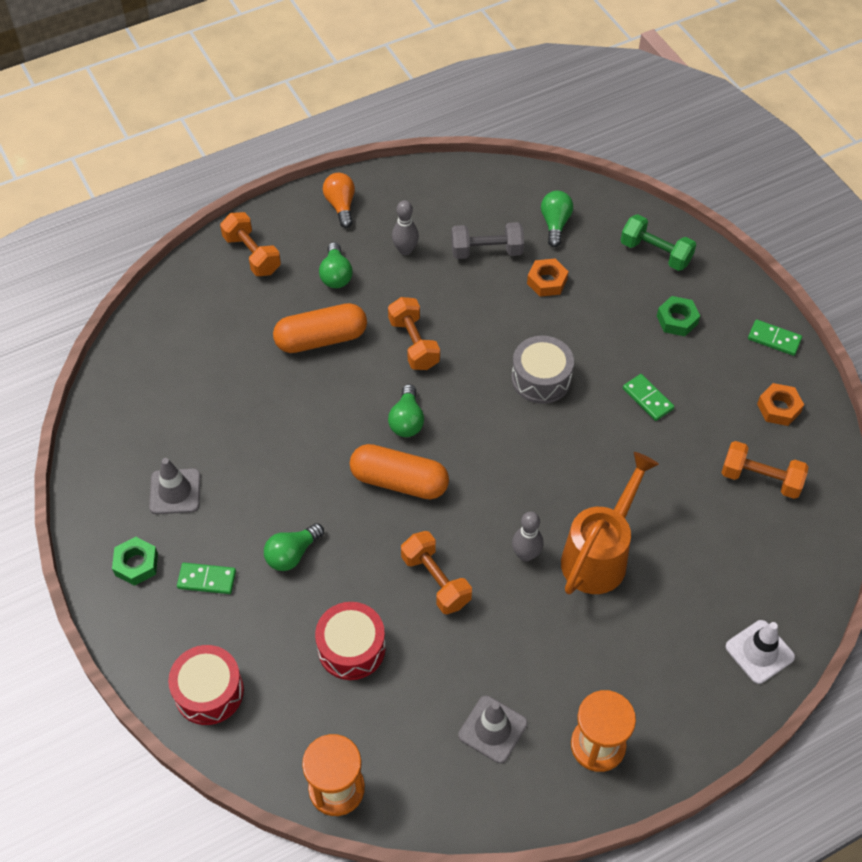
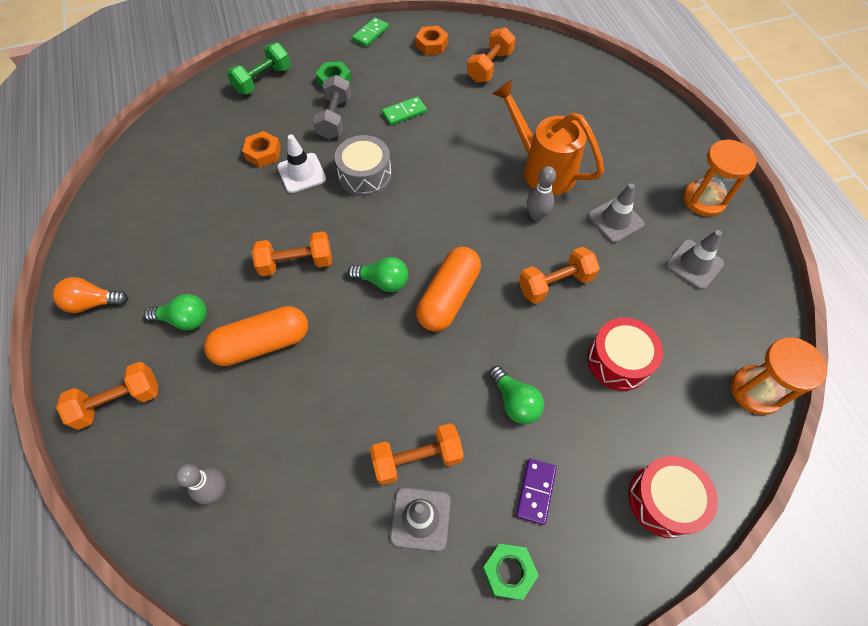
camera: 80 degrees left, 5 degrees up
green domino [177,563,236,594] -> purple domino [516,458,557,525]
orange capsule [273,303,367,353] -> orange capsule turned 75 degrees clockwise [204,306,308,366]
grey bowling pin [392,200,419,255] -> grey bowling pin moved to [175,464,226,504]
grey dumbbell [451,222,524,259] -> grey dumbbell moved to [313,75,351,139]
green light bulb [541,191,573,247] -> none
white traffic cone [725,620,795,684] -> white traffic cone moved to [277,134,326,193]
none -> orange dumbbell [370,423,464,485]
none -> grey traffic cone [588,184,644,243]

